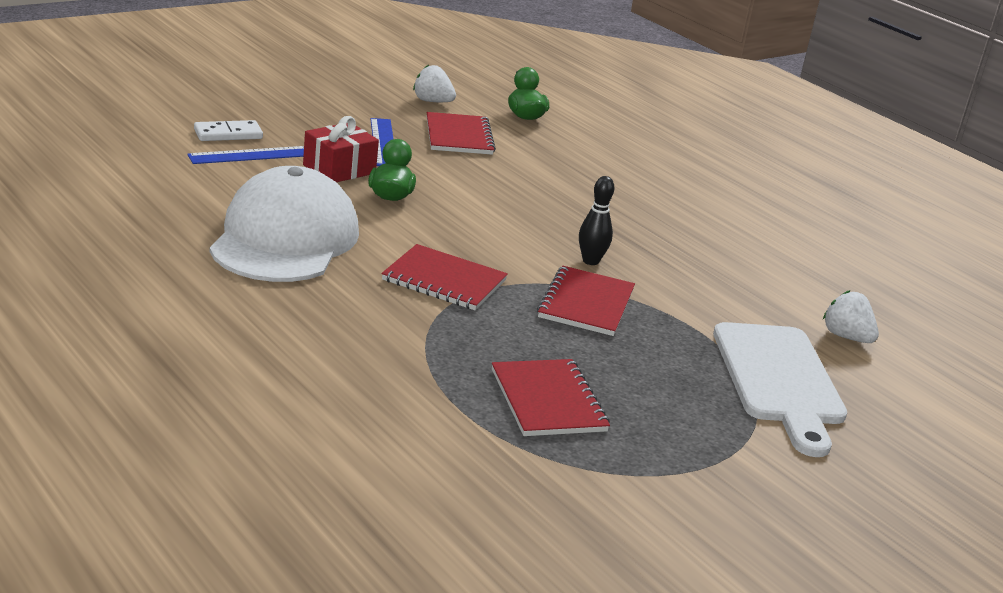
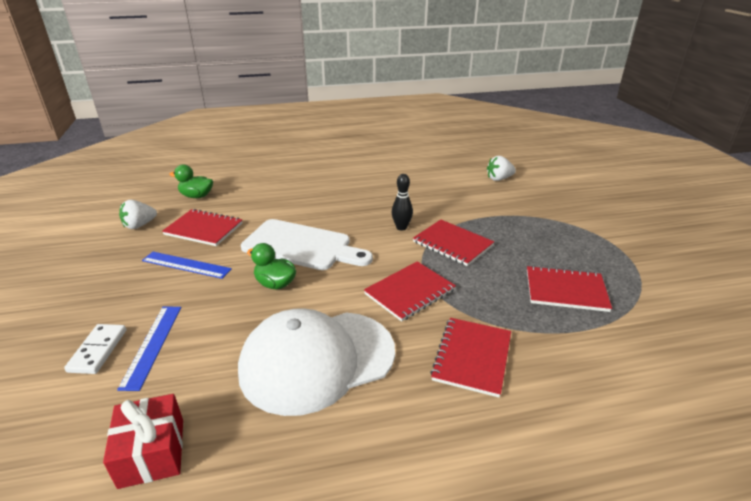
camera: 60 degrees left, 5 degrees up
white cap [209,166,359,282] -> white cap turned 60 degrees counterclockwise [238,308,395,416]
red gift [303,116,379,182] -> red gift moved to [103,394,183,489]
white cutting board [713,322,847,457] -> white cutting board moved to [241,219,373,270]
none -> red notebook [430,318,511,397]

